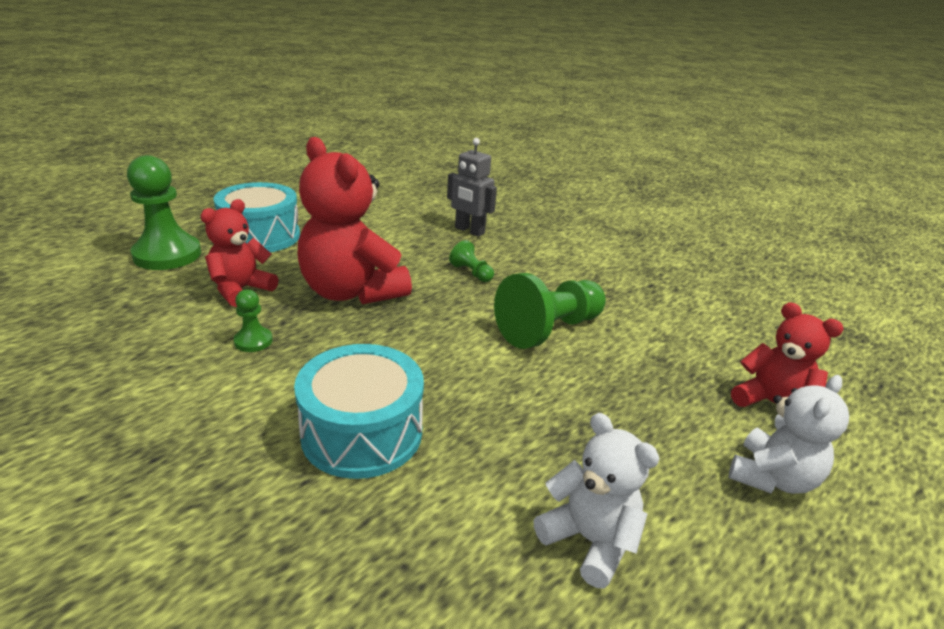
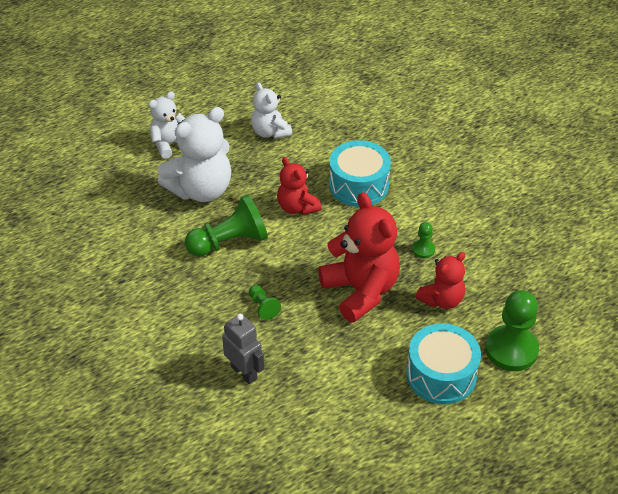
camera: 165 degrees left, 15 degrees up
red teddy bear [731,302,844,407] -> red teddy bear moved to [277,157,321,215]
none -> white teddy bear [158,107,231,202]

